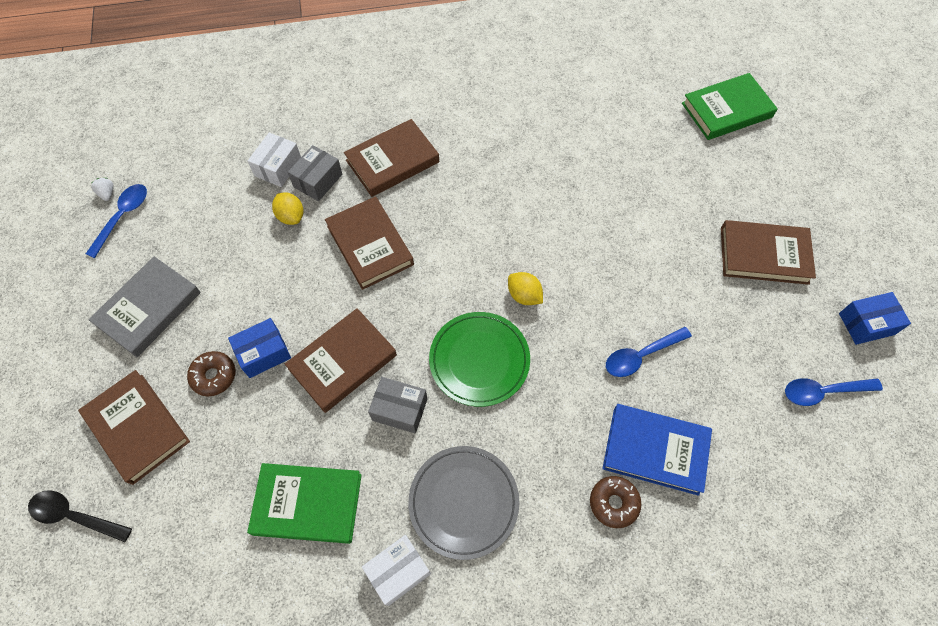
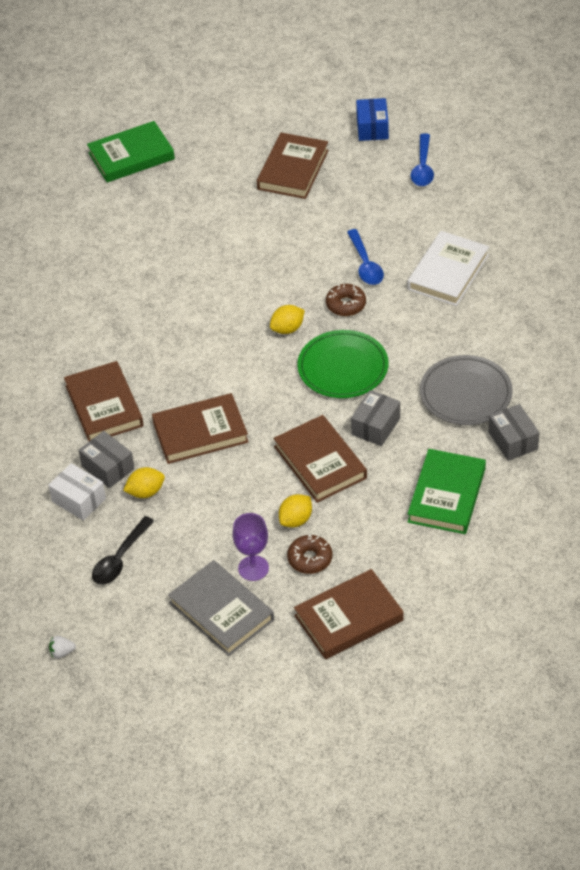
camera: 75 degrees left, 15 degrees down
black spoon [28,490,132,542] -> black spoon moved to [92,516,154,585]
blue spoon [86,184,147,258] -> none
blue box [228,318,291,378] -> yellow lemon [279,494,312,528]
white box [362,535,431,606] -> grey box [488,404,539,461]
brown donut [590,476,642,528] -> brown donut moved to [326,284,366,316]
blue book [602,404,712,496] -> white book [408,231,489,306]
green book [682,73,778,140] -> green book turned 75 degrees clockwise [87,121,175,183]
none -> purple goblet [232,513,269,581]

